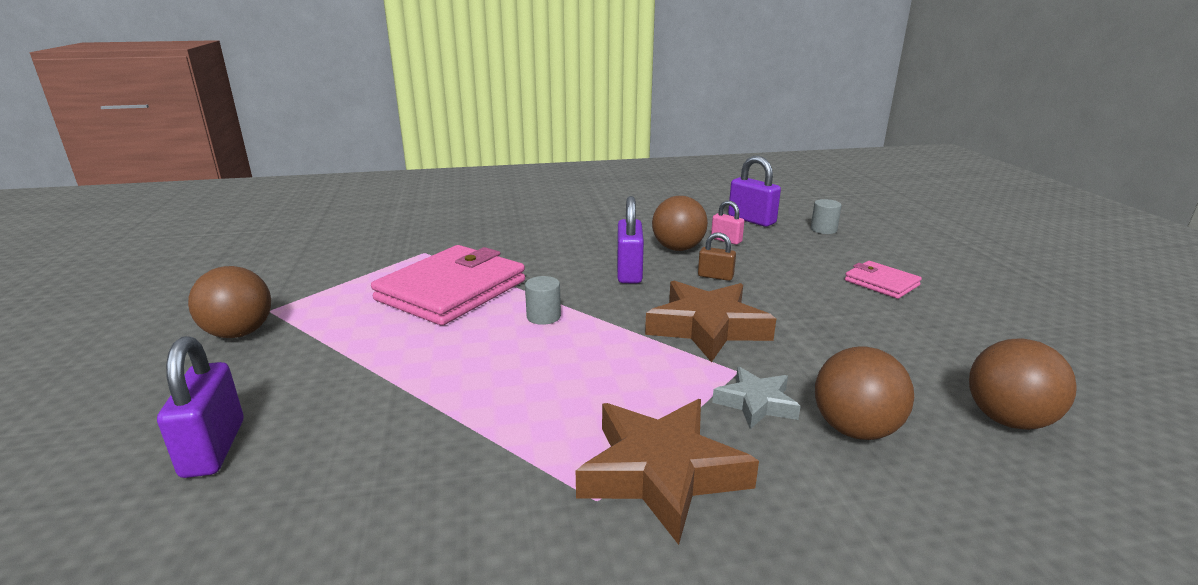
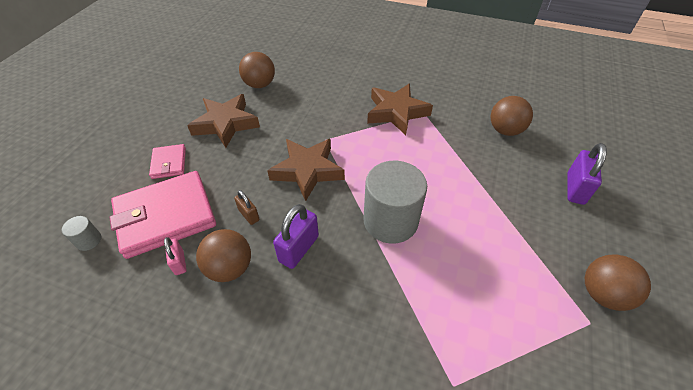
camera: 150 degrees left, 25 degrees up
pink wallet [371,245,525,326] -> pink wallet moved to [109,171,216,259]
grey cylinder [525,276,561,325] -> grey cylinder [364,161,427,244], size x2.35
grey star [712,367,801,429] -> none
purple padlock [728,156,781,227] -> none
brown ball [815,346,914,440] -> brown ball moved to [491,96,533,136]
none -> brown star [187,94,260,148]

